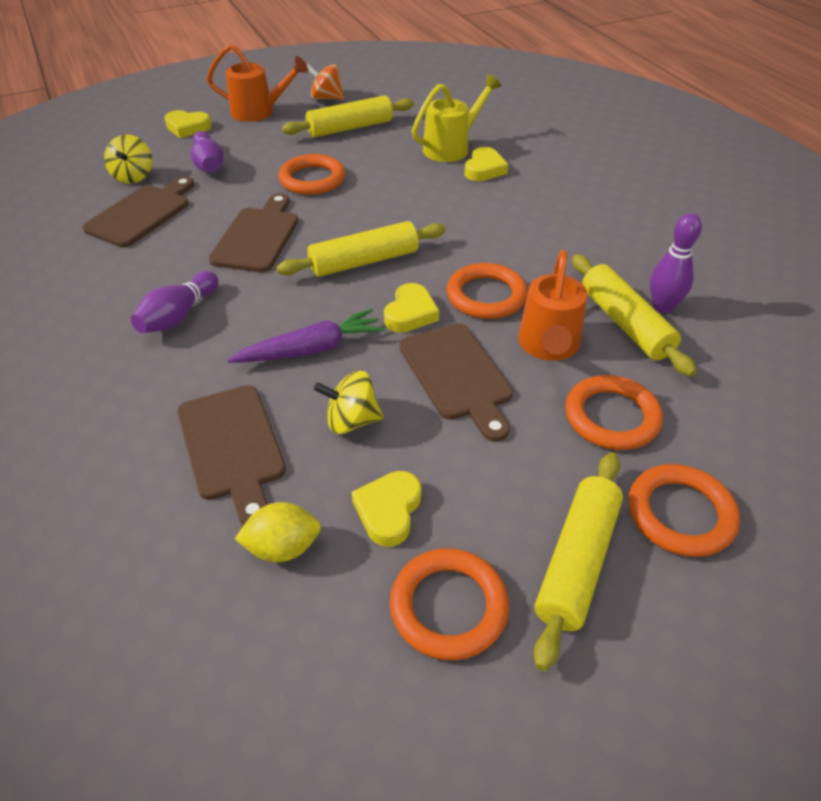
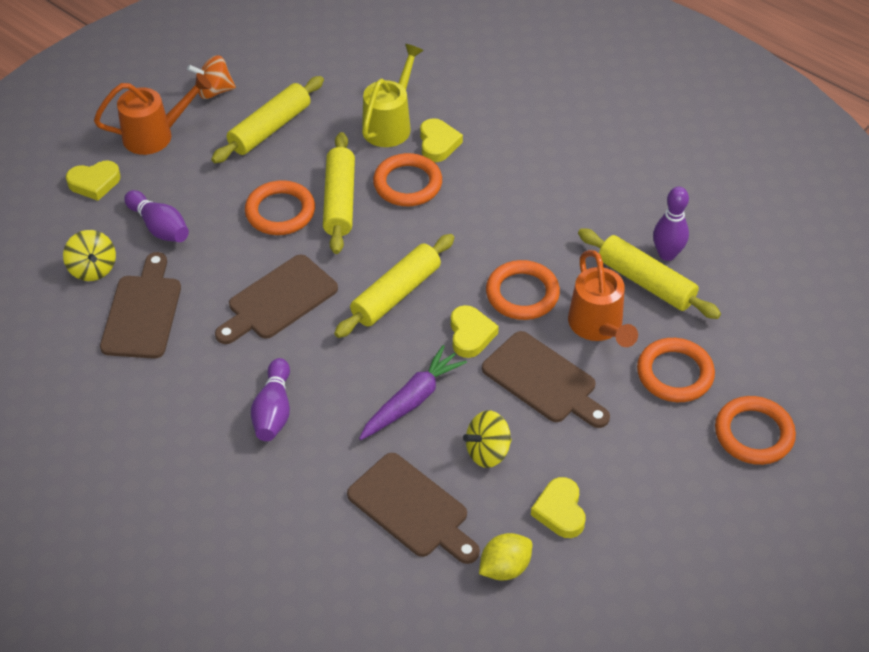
camera: 25 degrees left, 5 degrees up
brown cutting board [209,193,298,273] -> brown cutting board turned 120 degrees counterclockwise [215,255,338,344]
orange ring [390,548,509,660] -> orange ring moved to [373,153,442,206]
yellow rolling pin [533,452,623,671] -> yellow rolling pin moved to [323,132,355,254]

